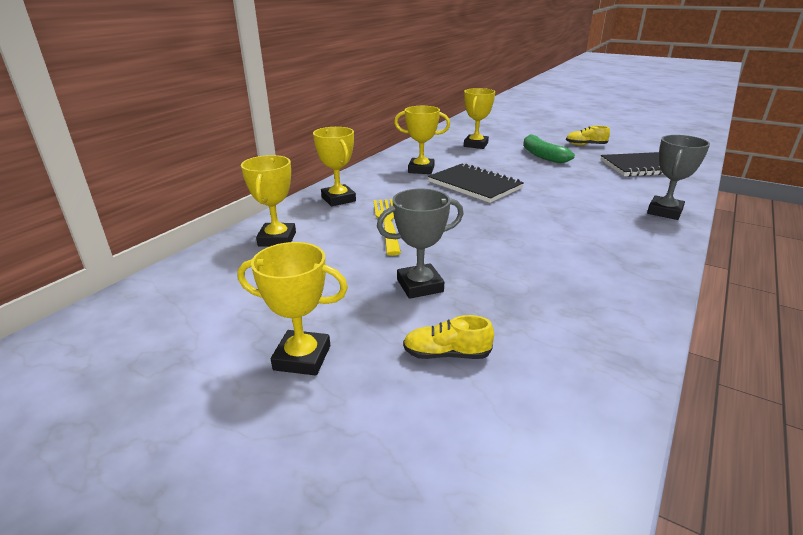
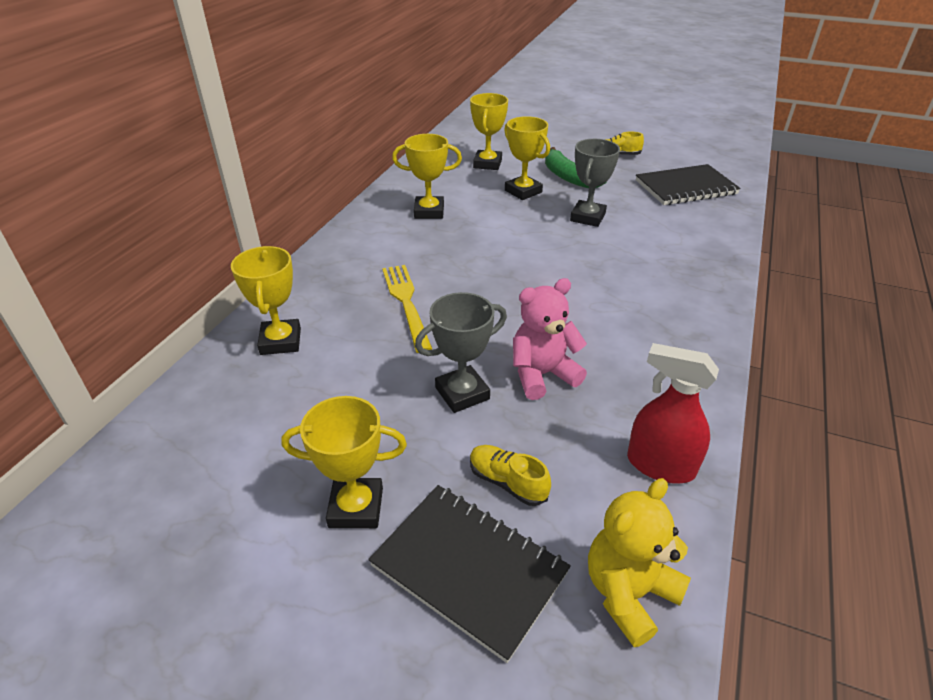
camera: 10 degrees left, 10 degrees up
yellow trophy [313,127,356,206] -> yellow trophy moved to [504,116,550,200]
yellow shoe [403,315,494,359] -> yellow shoe turned 45 degrees clockwise [470,445,551,506]
black notebook [428,163,524,203] -> black notebook moved to [368,485,571,663]
grey trophy [647,135,710,220] -> grey trophy moved to [570,139,620,227]
none -> pink teddy bear [513,278,587,400]
none -> yellow teddy bear [588,478,691,647]
none -> red spray bottle [627,343,719,484]

